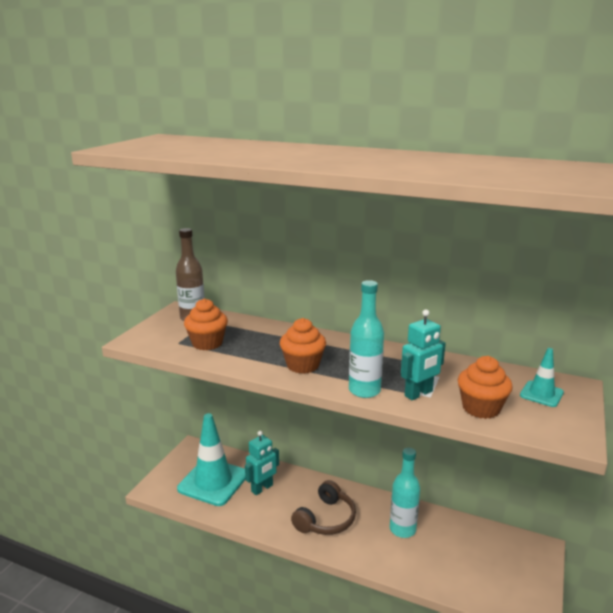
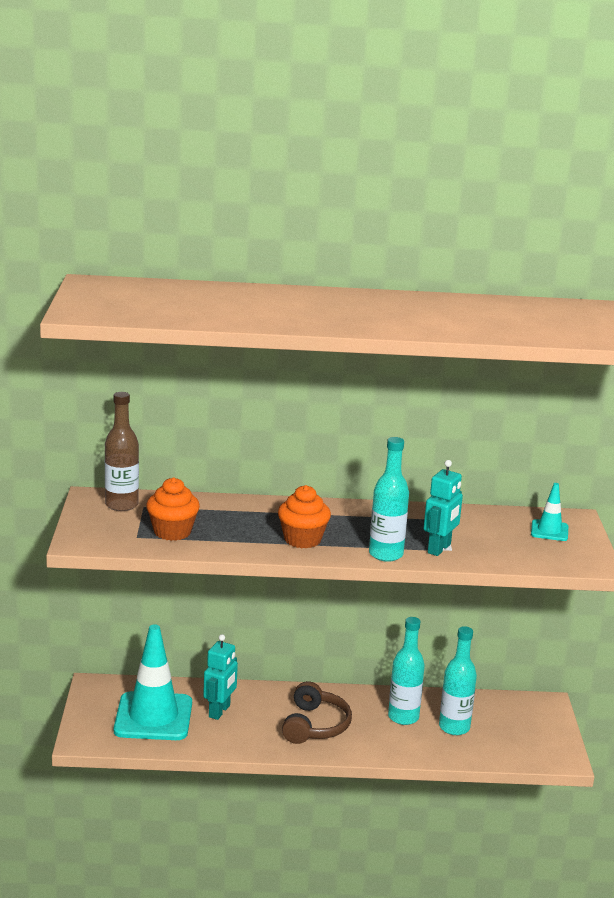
camera: 25 degrees left, 0 degrees up
orange cupcake [458,356,513,419] -> none
none -> turquoise bottle [439,626,477,735]

